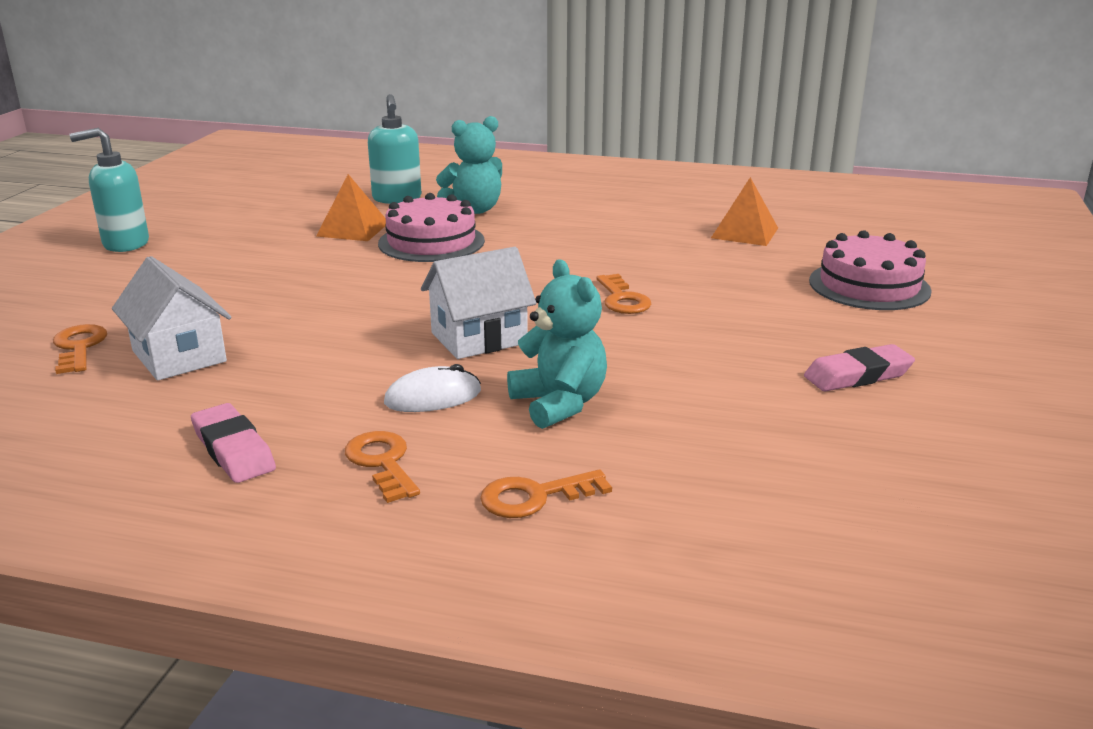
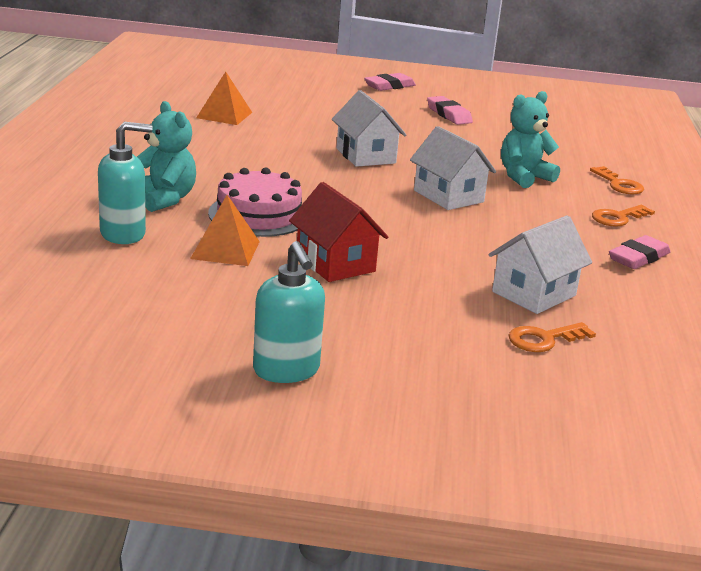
camera: 100 degrees left, 0 degrees up
white mouse [384,364,481,412] -> none
orange key [597,274,651,314] -> white house [332,90,406,167]
pink cake [809,230,932,310] -> none
none -> red house [289,182,388,282]
none -> pink eraser [364,73,416,91]

